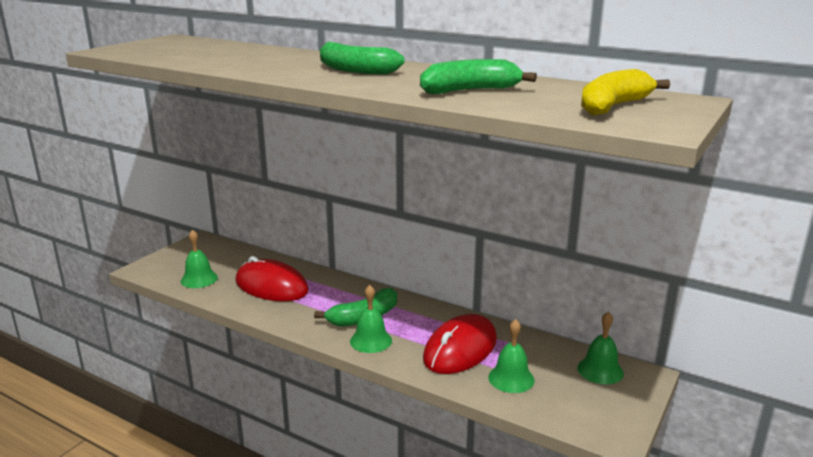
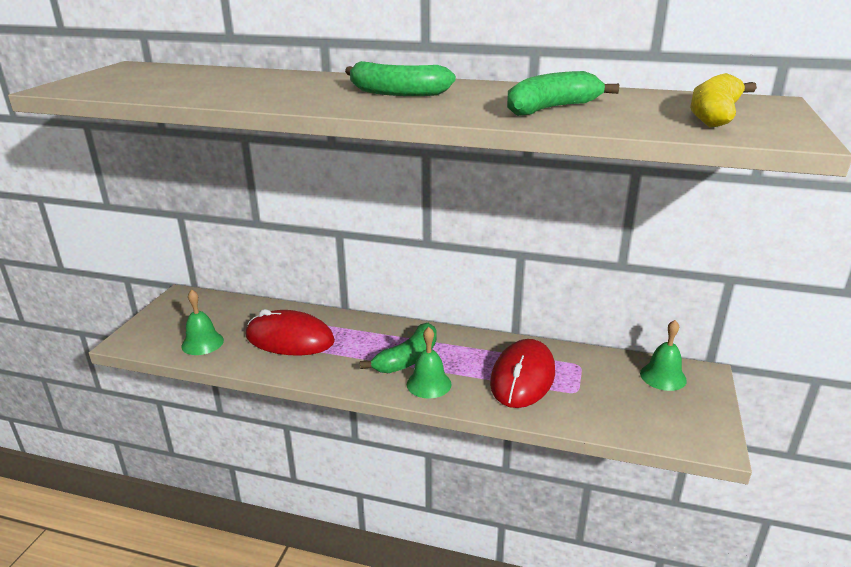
camera: 15 degrees left, 5 degrees up
green bell [488,319,535,393] -> none

